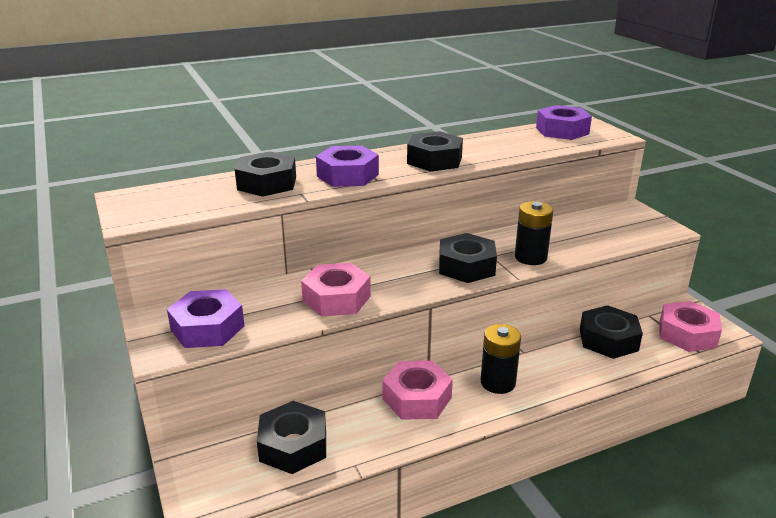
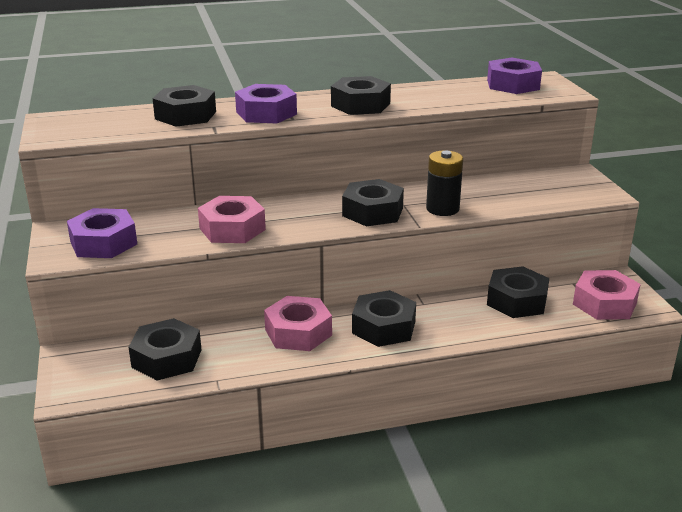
camera: 10 degrees right, 0 degrees up
black battery [481,324,521,394] -> black nut [352,290,416,347]

